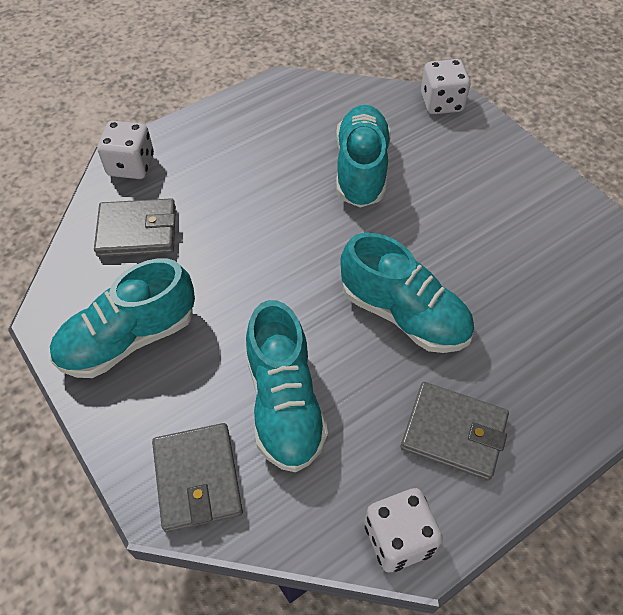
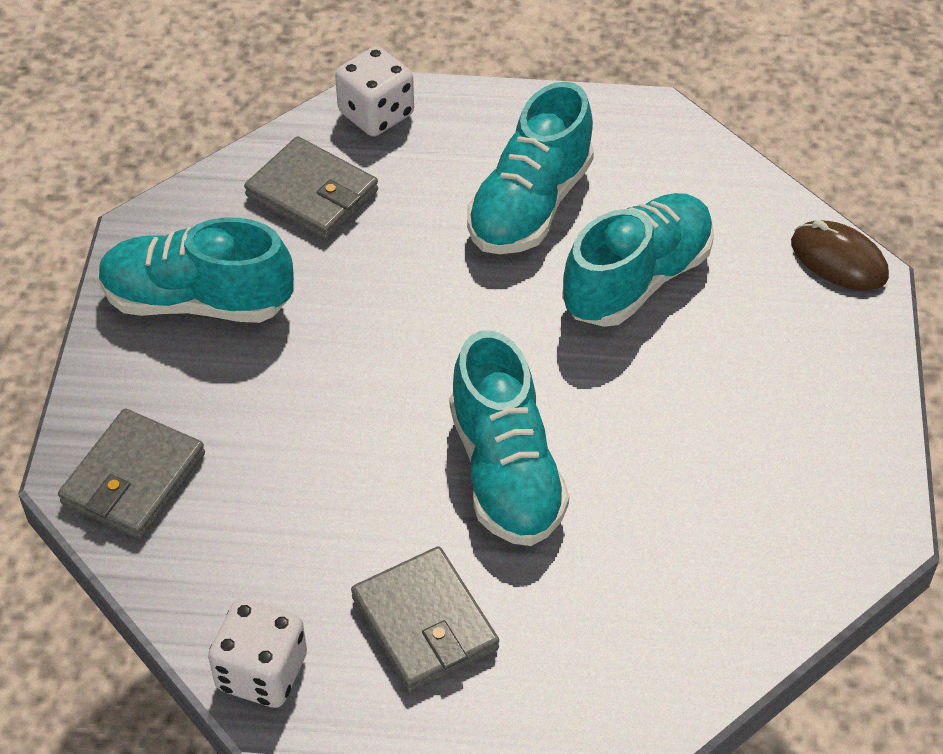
camera: 40 degrees right, 5 degrees down
turquoise shoe [246,300,328,472] -> turquoise shoe moved to [467,82,594,254]
white dice [421,59,470,114] -> brown mouse [791,220,889,290]

